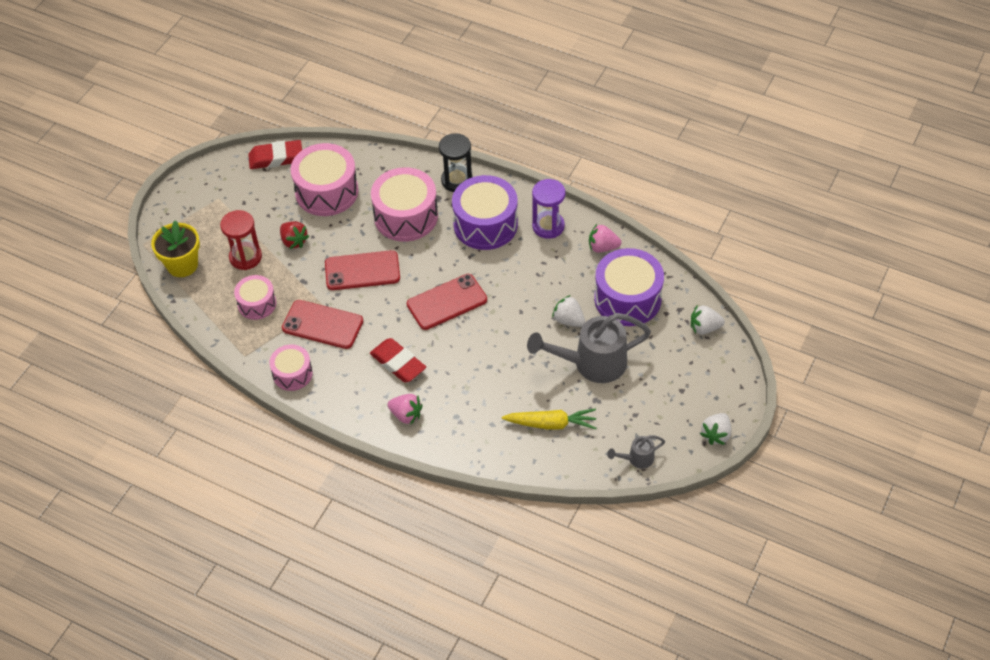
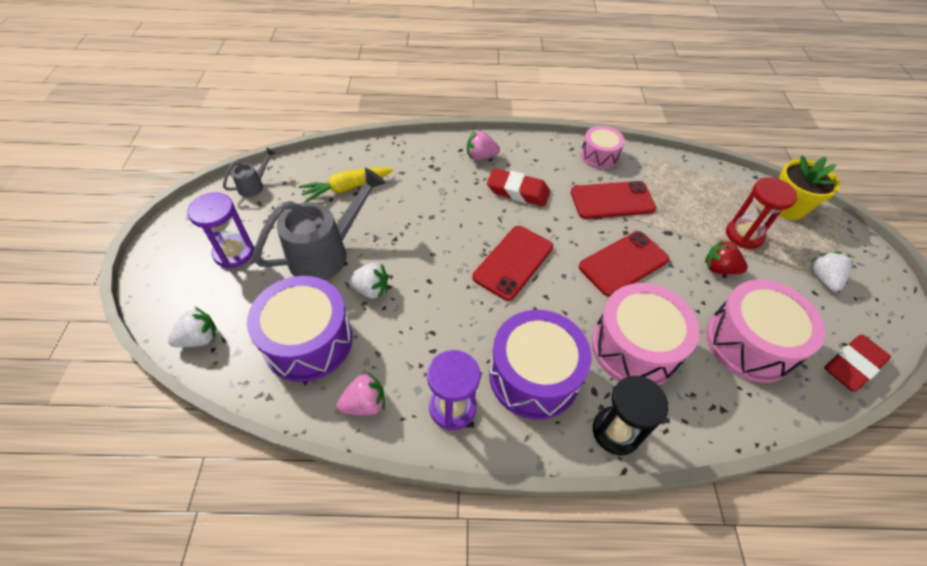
camera: 150 degrees right, 0 degrees up
pink drum [234,275,276,320] -> none
white strawberry [700,413,731,445] -> white strawberry moved to [810,252,853,292]
none -> purple hourglass [187,192,254,268]

